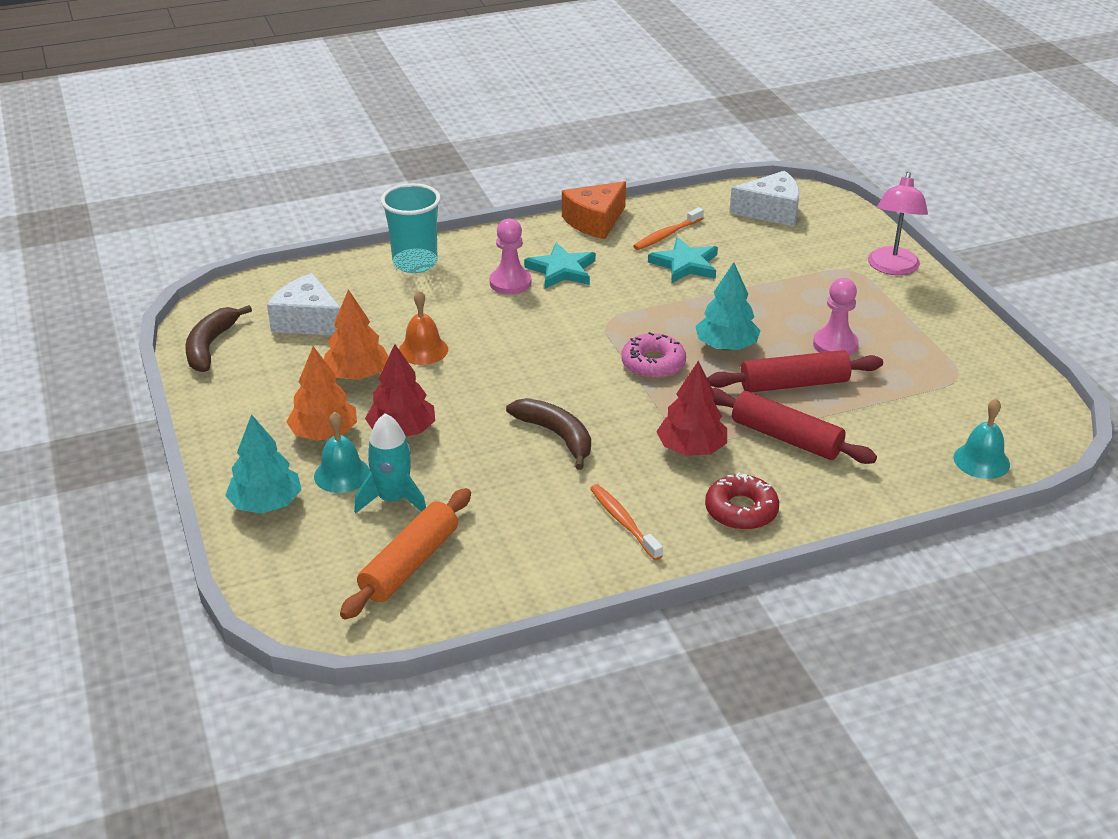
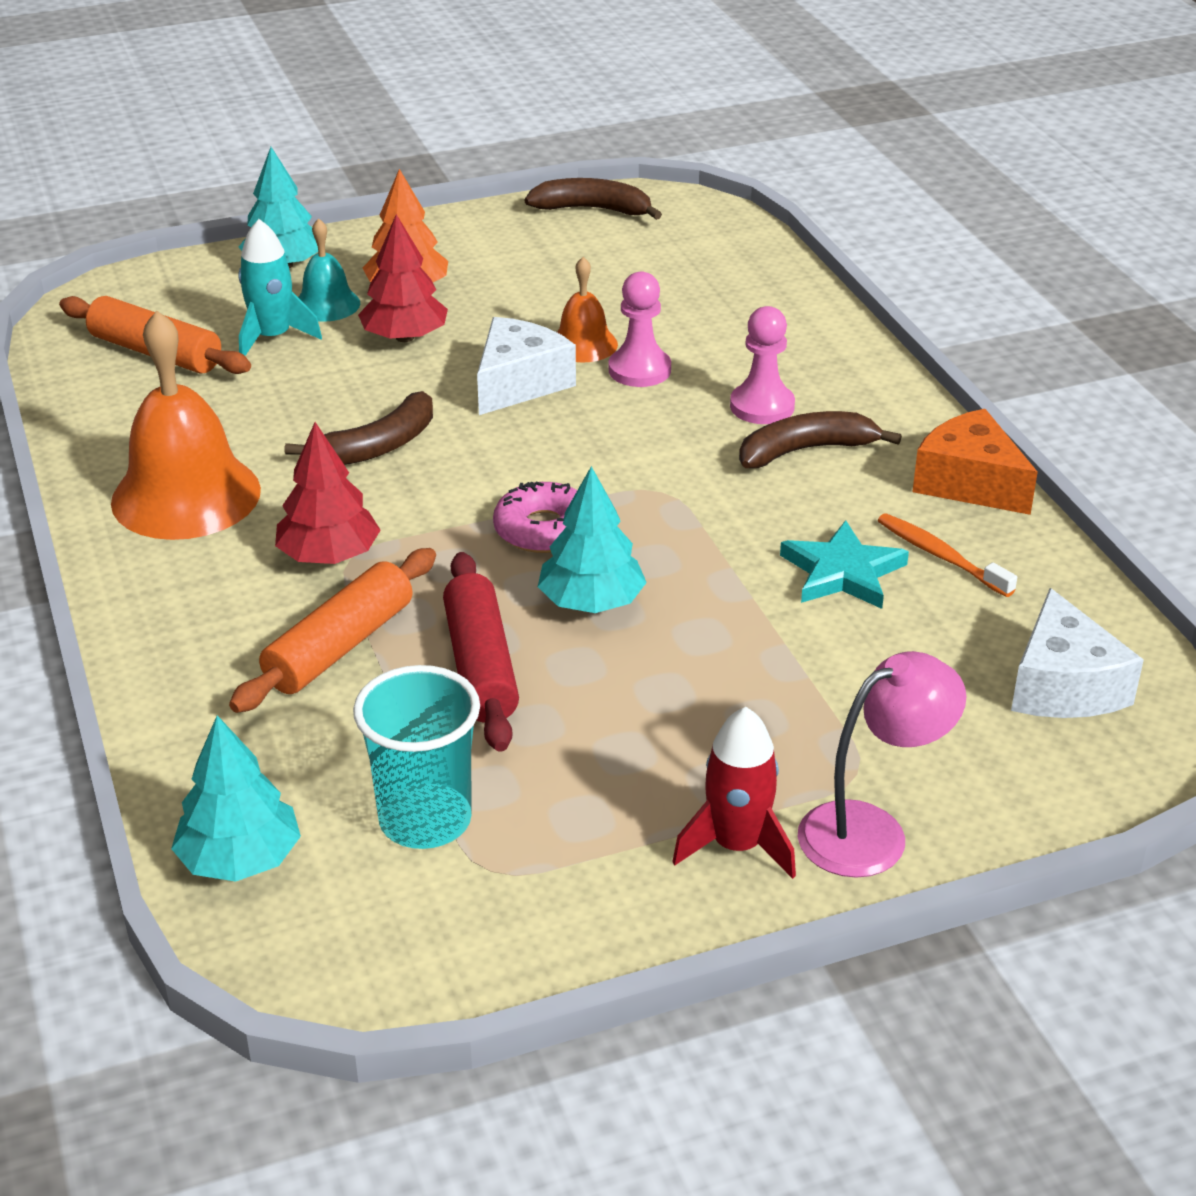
camera: 90 degrees right, 0 degrees up
white cheese [267,273,341,335] -> white cheese moved to [477,317,576,415]
orange tree [324,289,389,380] -> none
turquoise cup [380,183,441,273] -> turquoise cup moved to [353,665,480,849]
turquoise star [524,243,596,289] -> brown banana [739,411,902,468]
orange toothbrush [590,484,663,561] -> orange bell [111,311,261,540]
red donut [705,472,779,530] -> none
red rolling pin [712,388,877,464] -> orange rolling pin [229,548,436,713]
pink pawn [813,278,859,356] -> pink pawn moved to [609,271,671,387]
pink lamp [868,172,928,275] -> pink lamp turned 135 degrees clockwise [798,651,967,878]
turquoise bell [954,398,1010,479] -> turquoise tree [171,715,301,882]
none -> red rocket [672,707,796,879]

